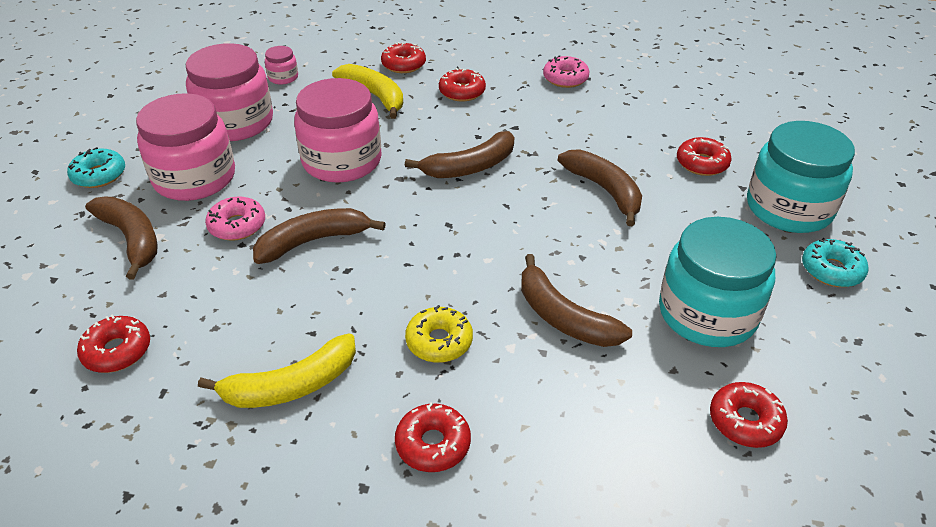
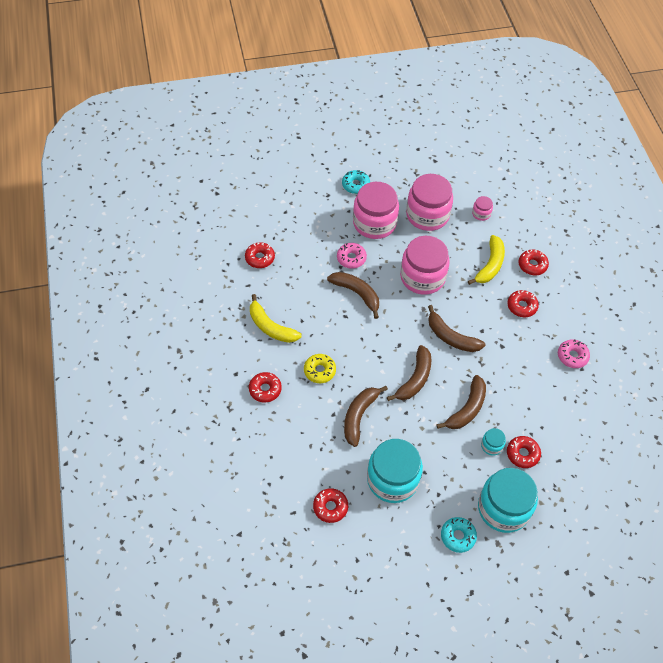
camera: 65 degrees right, 15 degrees up
brown banana [85,197,158,280] -> brown banana moved to [387,345,431,401]
none -> turquoise jar [481,428,506,455]

